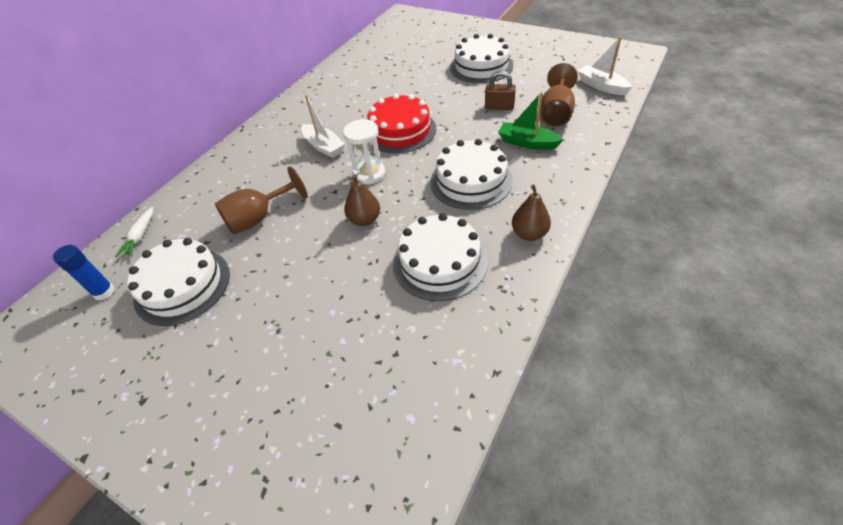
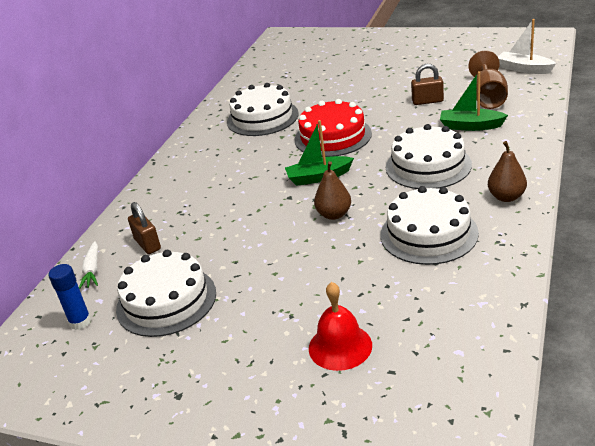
camera: 10 degrees left, 15 degrees down
brown goblet [215,166,308,235] -> none
white boat [302,95,345,158] -> none
white hourglass [343,119,385,184] -> green boat [285,120,354,186]
white cake [450,34,513,83] -> white cake moved to [227,83,299,136]
none -> brown padlock [128,202,161,254]
none -> red bell [309,282,372,371]

